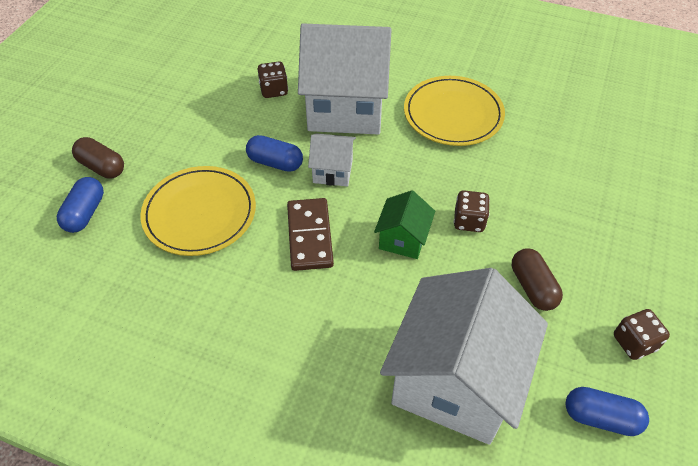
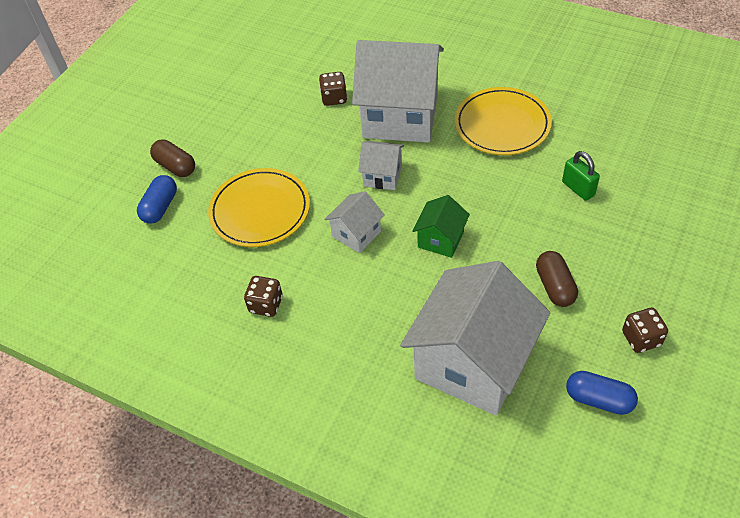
camera: 10 degrees right, 0 degrees up
blue capsule [246,135,303,172] -> none
brown domino [287,198,334,271] -> white house [324,191,385,253]
brown dice [454,190,490,232] -> brown dice moved to [244,276,283,317]
none -> green padlock [562,151,600,201]

